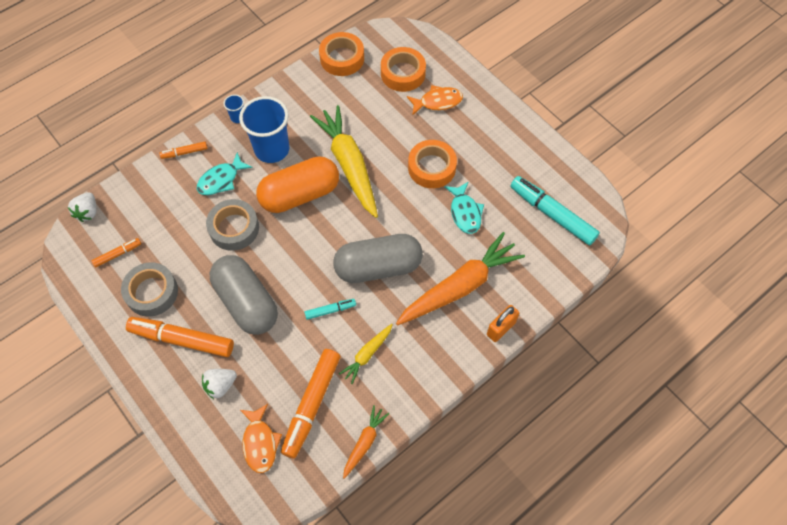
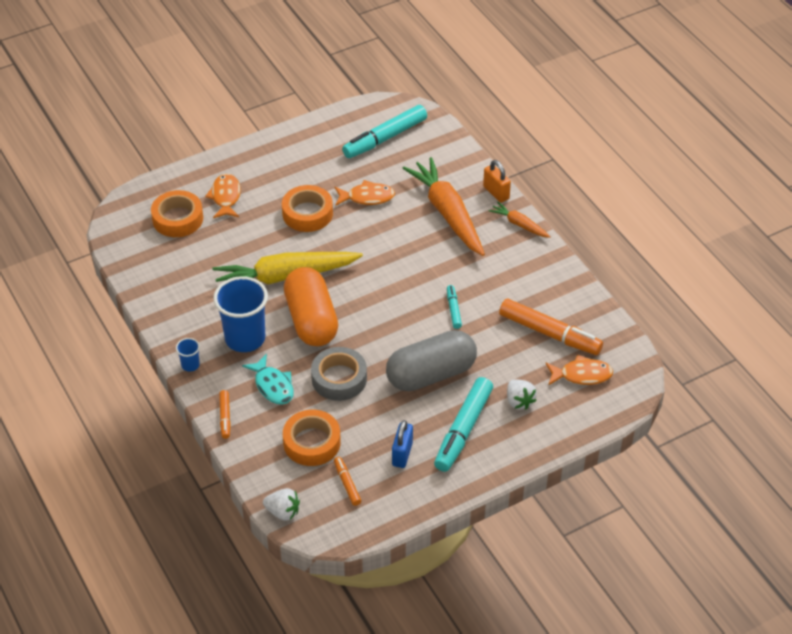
camera: 80 degrees left, 15 degrees down
grey tape [121,262,178,317] -> blue padlock [392,420,413,468]
orange marker [126,317,234,357] -> turquoise marker [434,377,493,472]
orange tape [319,32,364,76] -> orange tape moved to [283,410,341,466]
grey capsule [333,234,423,283] -> none
yellow carrot [339,324,393,384] -> none
orange carrot [343,405,389,479] -> orange carrot moved to [489,202,551,238]
turquoise fish [445,181,484,234] -> orange fish [335,180,395,206]

